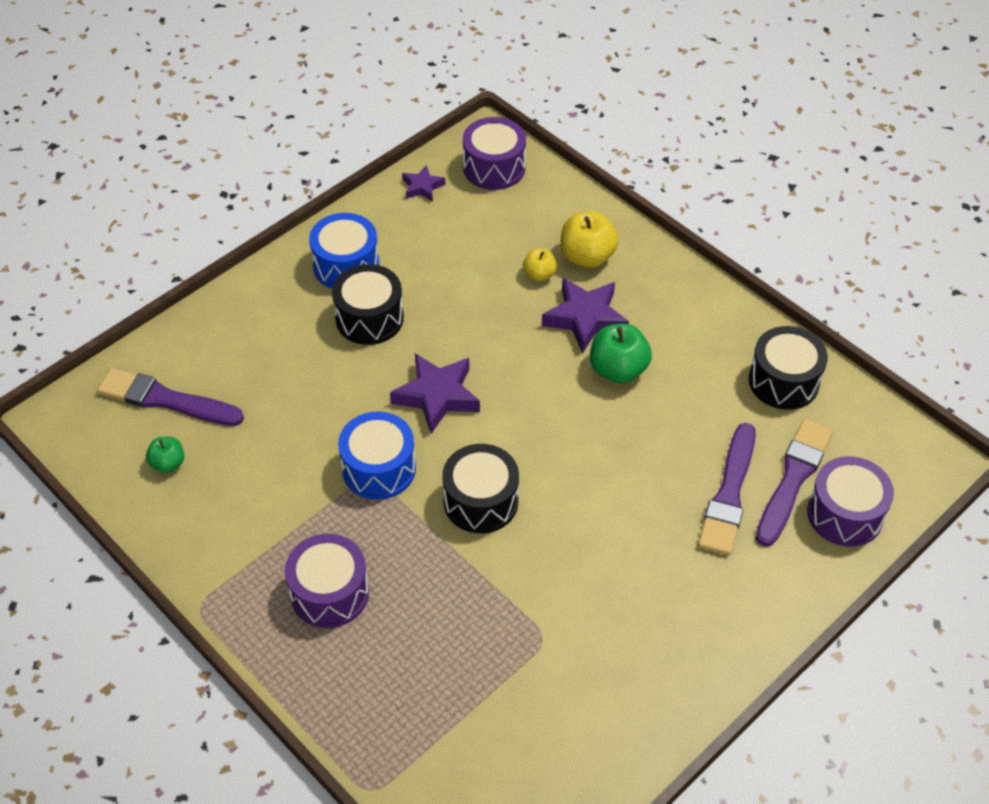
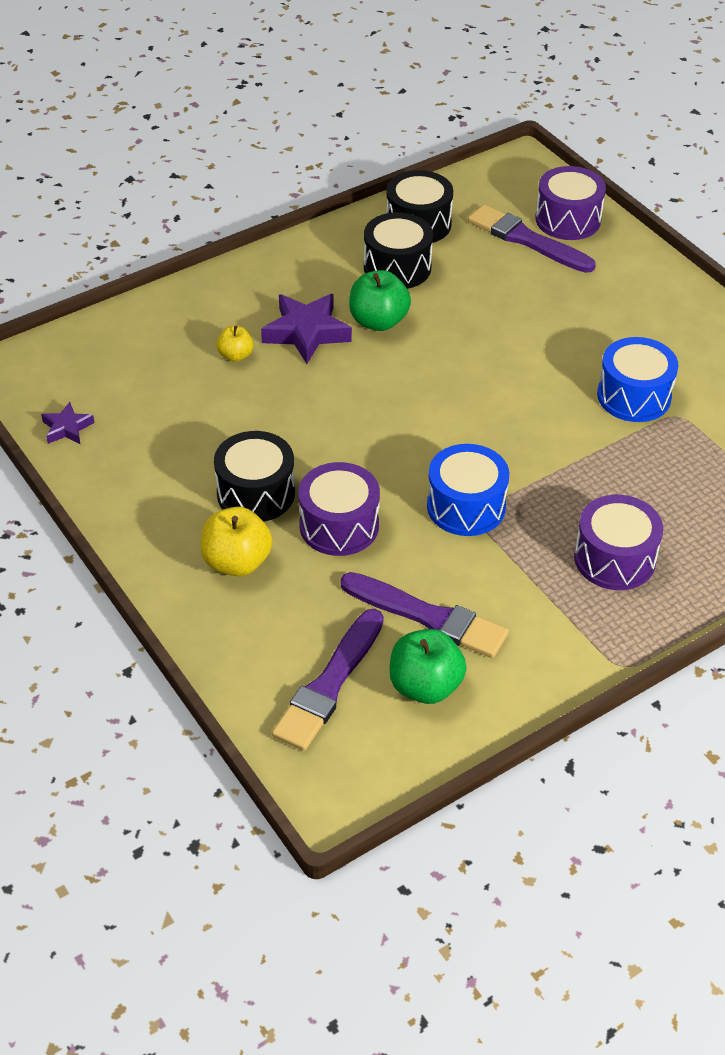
camera: 80 degrees left, 5 degrees down
green apple [146,437,184,473] -> green apple [390,629,467,704], size x1.71
blue drum [309,213,379,289] -> blue drum moved to [597,337,678,422]
purple star [390,353,480,434] -> none
black drum [442,444,519,533] -> black drum moved to [364,212,433,289]
purple drum [463,117,526,190] -> purple drum moved to [298,462,380,556]
yellow apple [561,211,618,268] -> yellow apple moved to [201,507,273,576]
purple brush [698,423,756,555] -> purple brush moved to [340,572,509,658]

